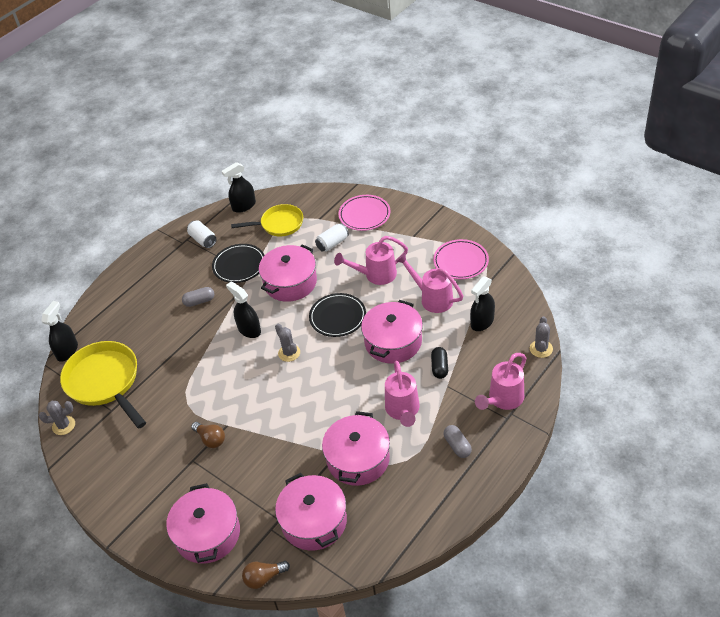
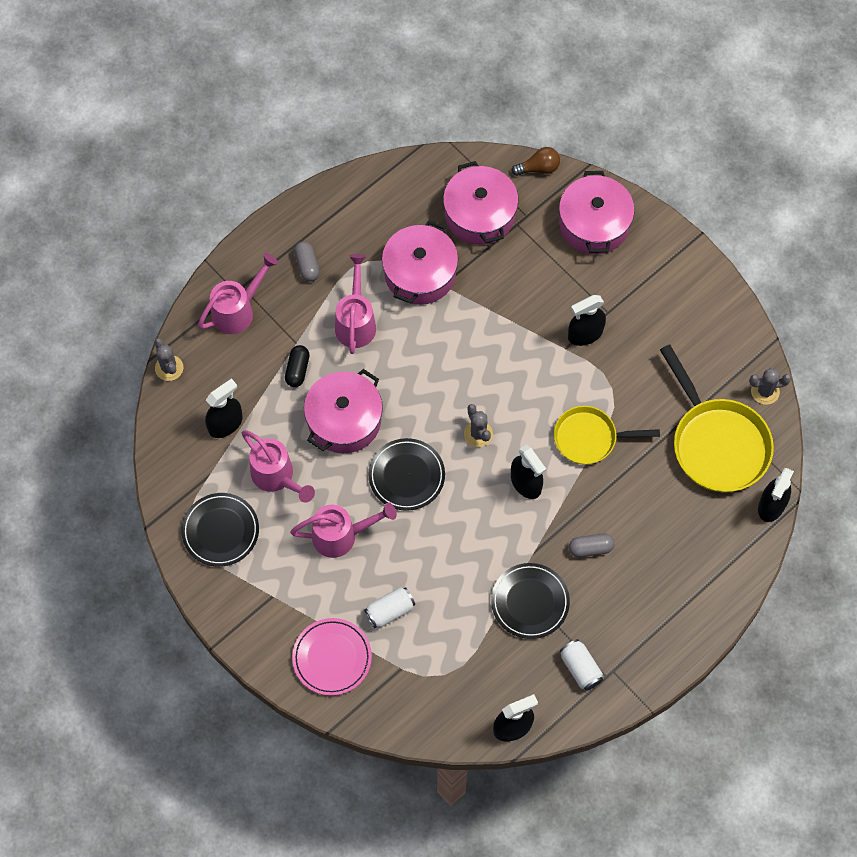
camera: 175 degrees left, 20 degrees up
brown light bulb [191,422,225,448] -> black spray bottle [568,295,606,346]
yellow pan [231,204,303,236] -> yellow pan moved to [554,406,660,465]
pink pot [259,244,317,302] -> none
pink plate [433,239,489,279] -> black plate [181,493,259,567]
grey cactus [530,316,553,358] -> grey cactus turned 45 degrees counterclockwise [155,338,183,381]

